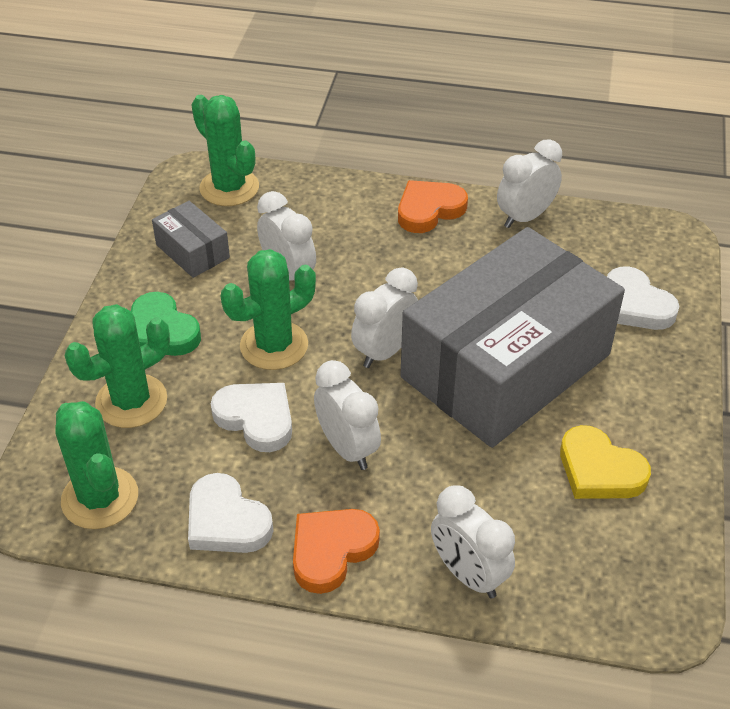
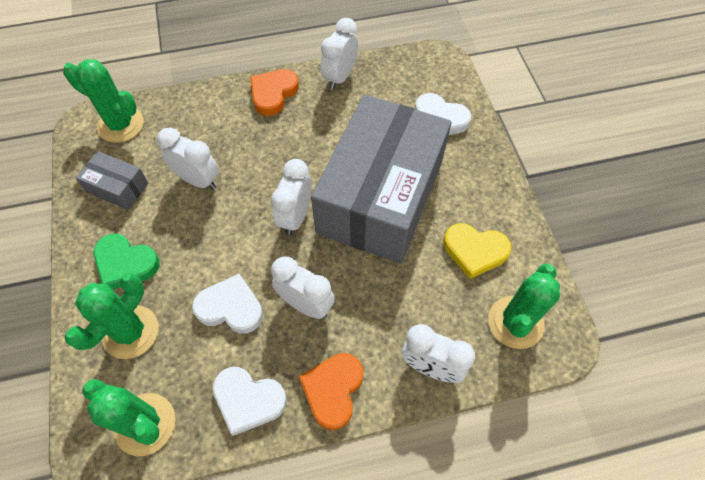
camera: 25 degrees left, 15 degrees up
green cactus [221,249,316,370] -> green cactus moved to [488,264,560,349]

